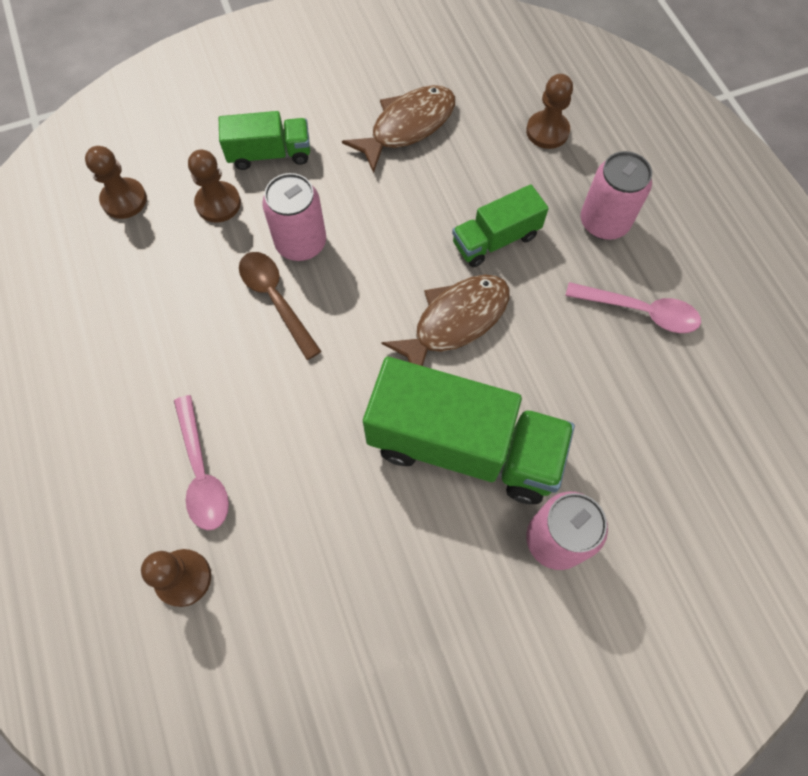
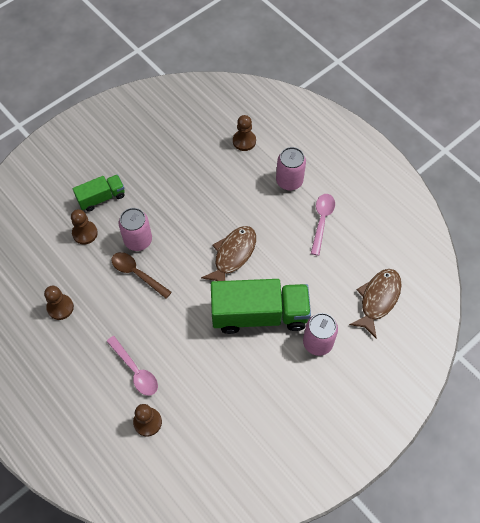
camera: 20 degrees left, 5 degrees down
brown pawn [85,146,147,219] -> brown pawn moved to [44,286,74,320]
brown fish [342,85,455,173] -> brown fish moved to [349,269,402,338]
green truck [452,184,549,267] -> none
pink spoon [565,282,701,333] -> pink spoon turned 75 degrees counterclockwise [311,194,335,256]

